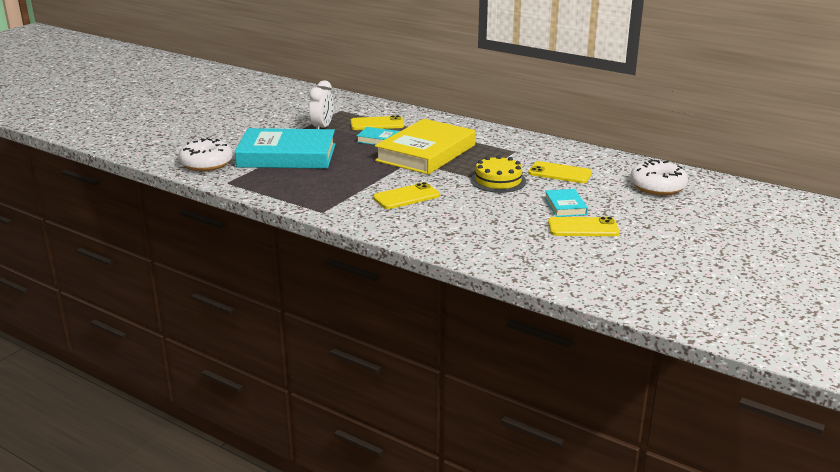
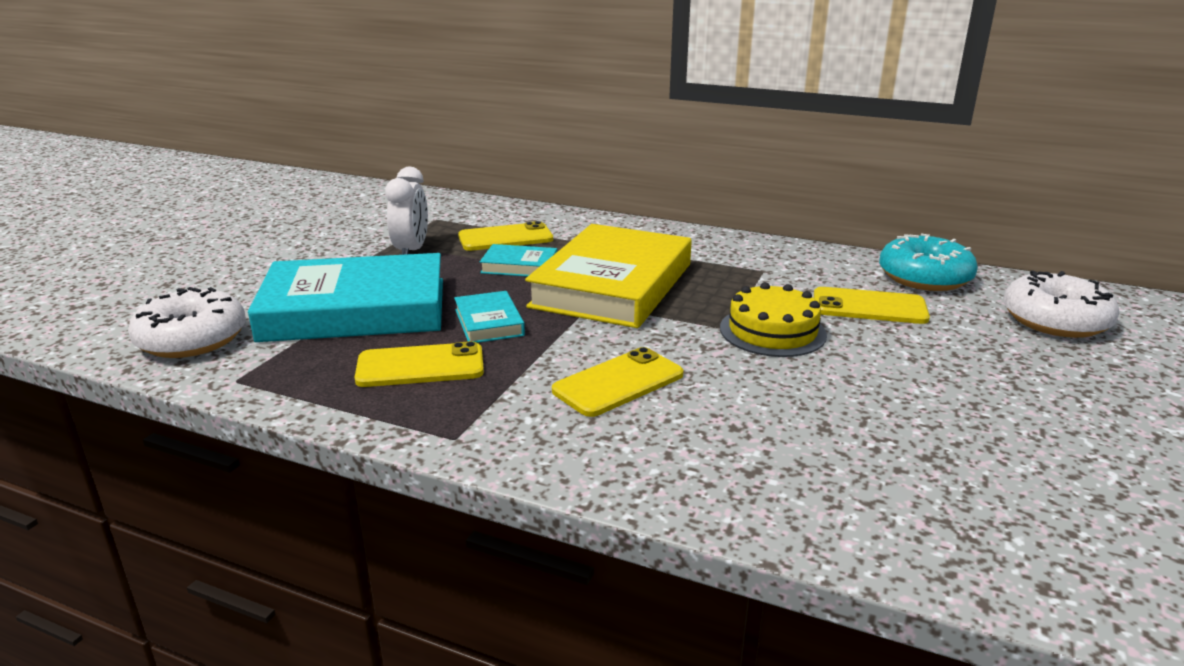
camera: 10 degrees left, 0 degrees up
turquoise book [544,189,588,217] -> turquoise book moved to [454,291,525,343]
yellow phone [548,217,619,236] -> yellow phone moved to [354,341,484,387]
none -> turquoise donut [879,233,978,291]

